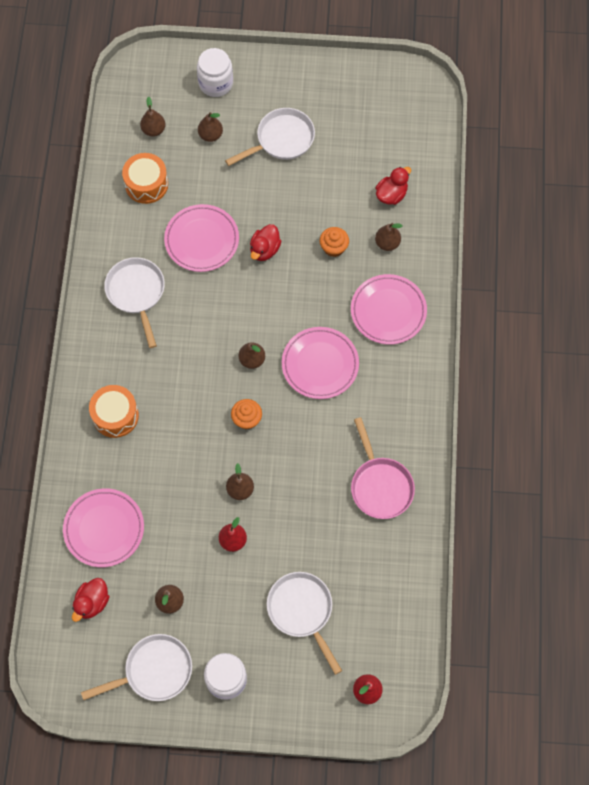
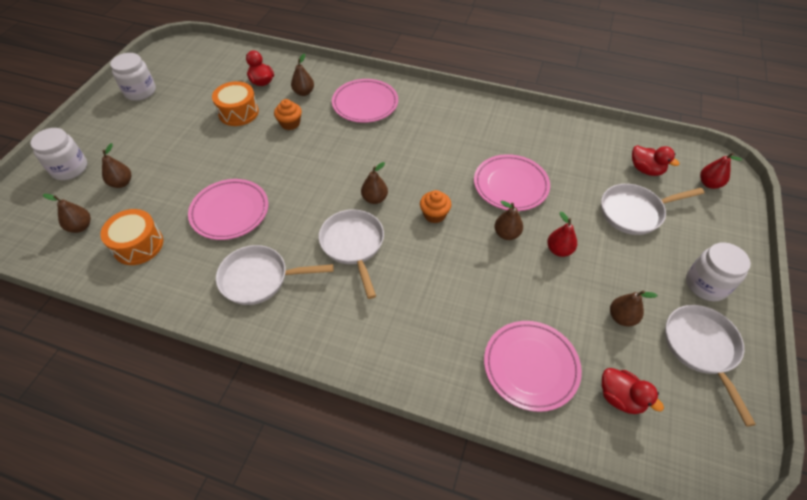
camera: 75 degrees left, 15 degrees down
orange drum [89,385,139,438] -> orange drum moved to [212,81,259,126]
white pan [225,108,315,166] -> white pan moved to [319,209,384,299]
red duck [250,224,282,261] -> red duck moved to [632,145,679,176]
pink plate [282,327,359,399] -> pink plate moved to [474,154,550,211]
pink pan [351,417,415,519] -> none
none -> white jar [110,53,156,101]

